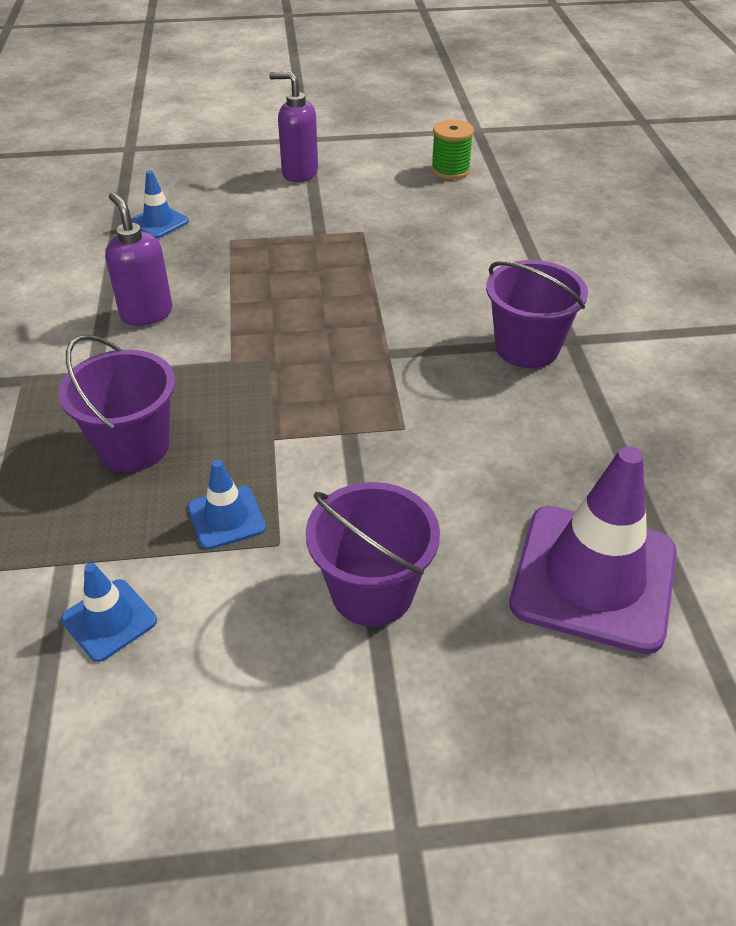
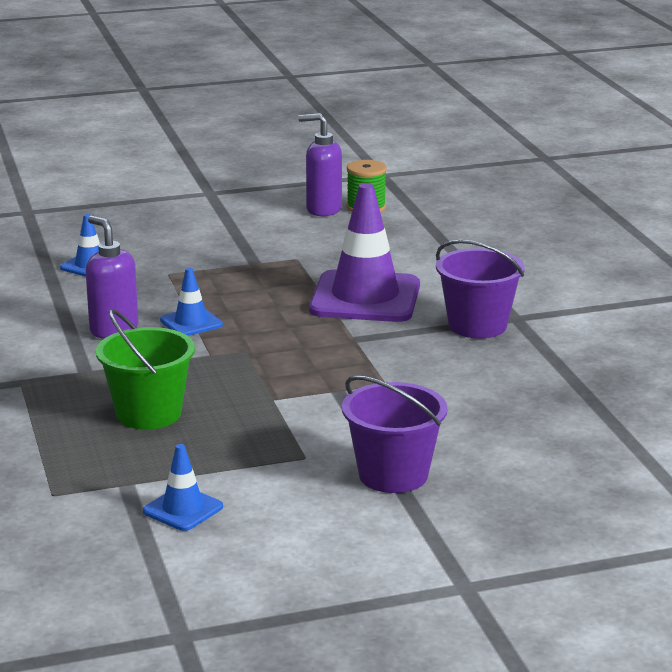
camera: 10 degrees left, 20 degrees down
purple bucket [59,335,175,472] -> green bucket [96,309,195,429]
blue traffic cone [188,460,266,549] -> blue traffic cone moved to [160,268,223,336]
purple soap dispenser [269,71,318,182] -> purple soap dispenser moved to [298,113,342,216]
purple traffic cone [509,446,677,654] -> purple traffic cone moved to [309,183,420,322]

